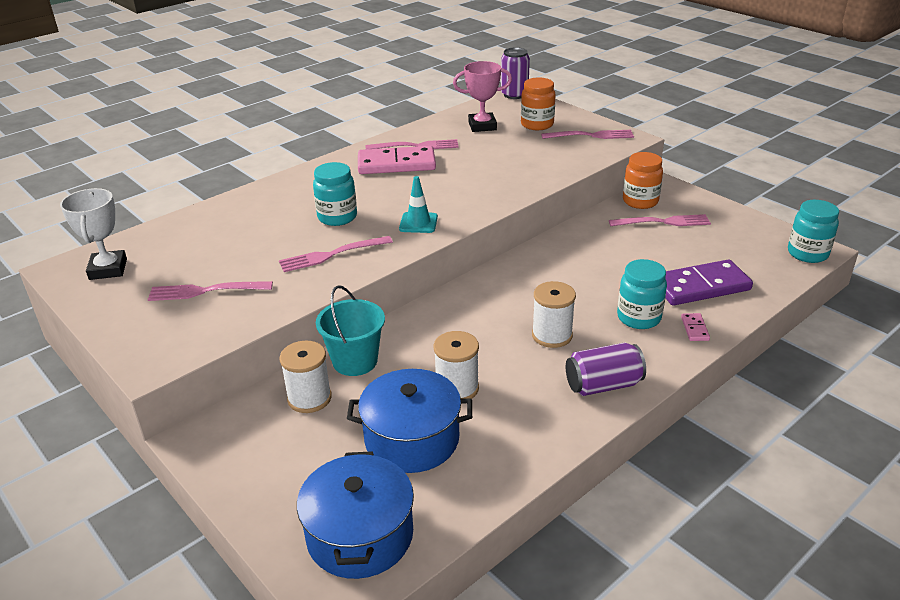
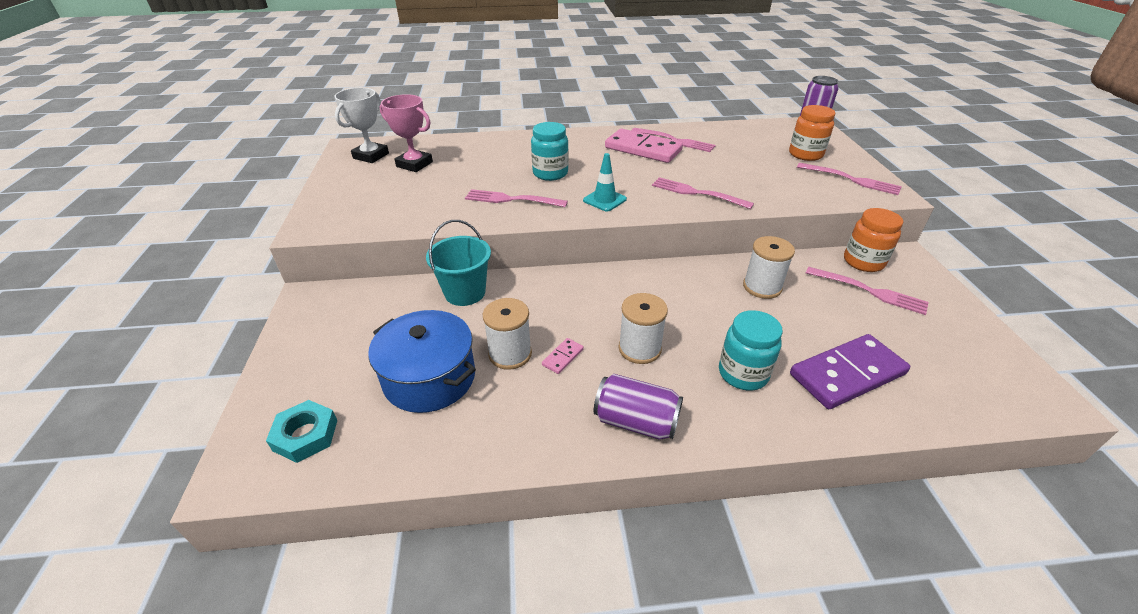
camera: 35 degrees right, 5 degrees up
pink fork [148,281,273,301] -> pink fork moved to [652,177,754,209]
white spool [280,340,332,413] -> white spool moved to [743,236,795,299]
blue pot [297,451,414,579] -> turquoise nut [266,400,337,463]
pink trophy [453,61,512,132] -> pink trophy moved to [380,94,433,172]
purple domino [665,259,753,306] -> purple domino turned 45 degrees counterclockwise [790,334,910,409]
pink domino [681,313,710,341] -> pink domino moved to [542,338,584,374]
turquoise jar [788,200,839,263] -> none

